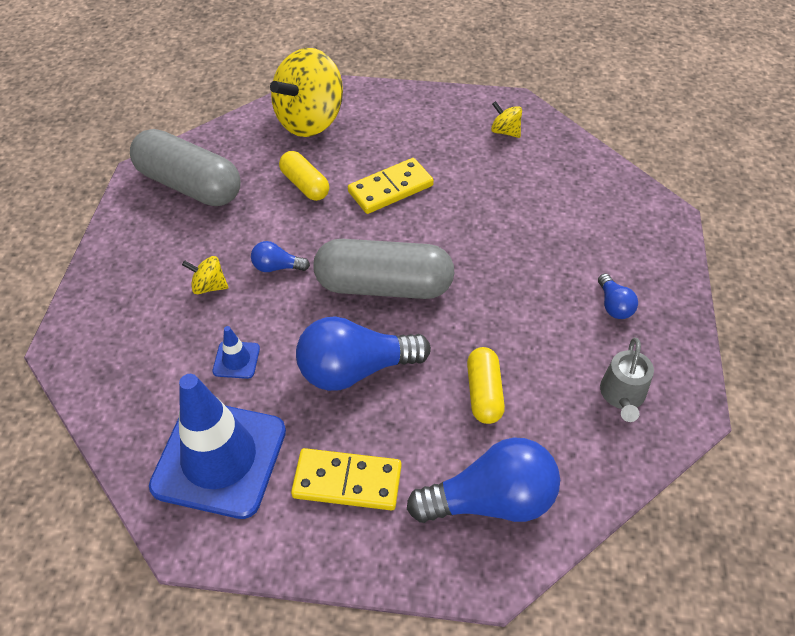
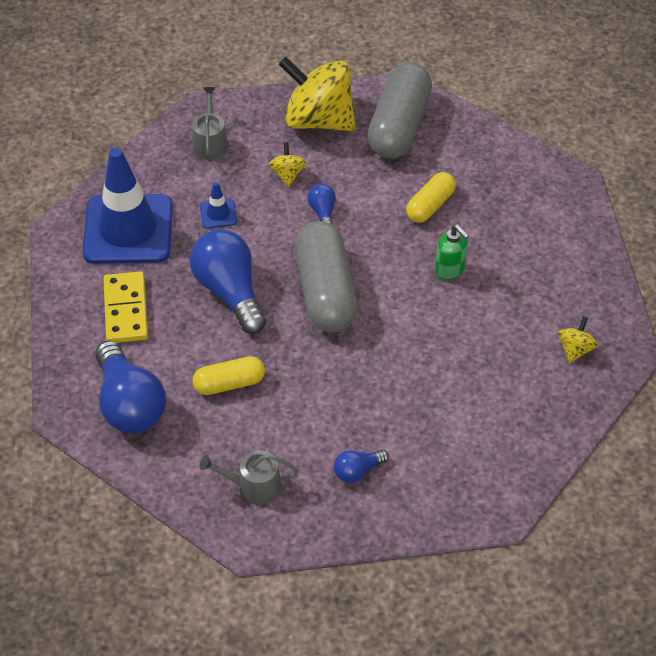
camera: 75 degrees right, 0 degrees up
yellow spinning top [270,48,343,137] -> yellow spinning top moved to [279,57,356,131]
yellow domino [348,158,434,214] -> green soap dispenser [435,224,469,280]
none -> grey watering can [192,87,228,160]

